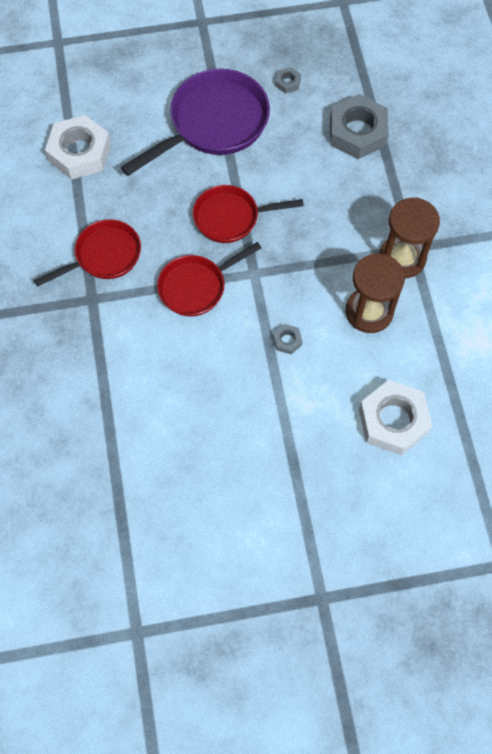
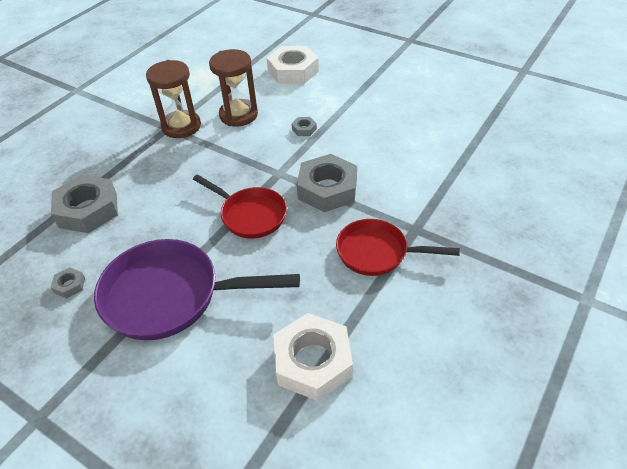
camera: 135 degrees left, 20 degrees down
red pan [157,242,261,316] -> grey nut [297,154,357,212]

